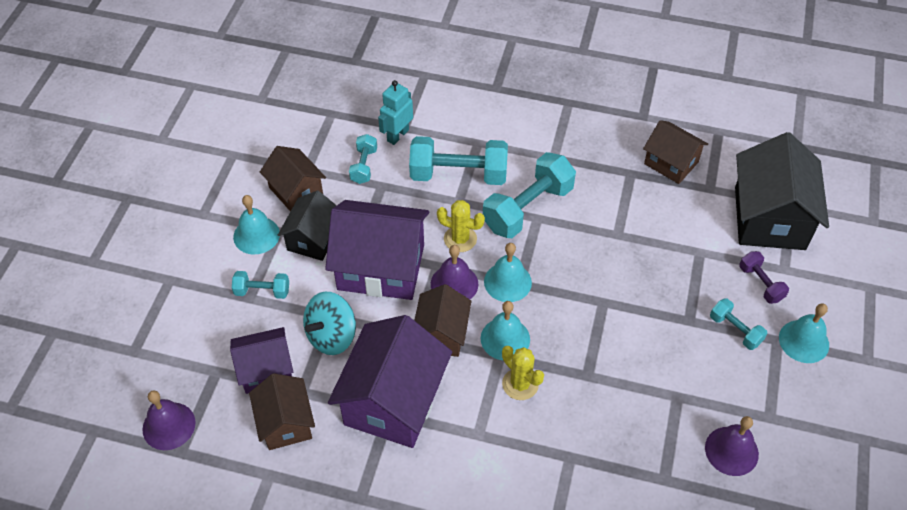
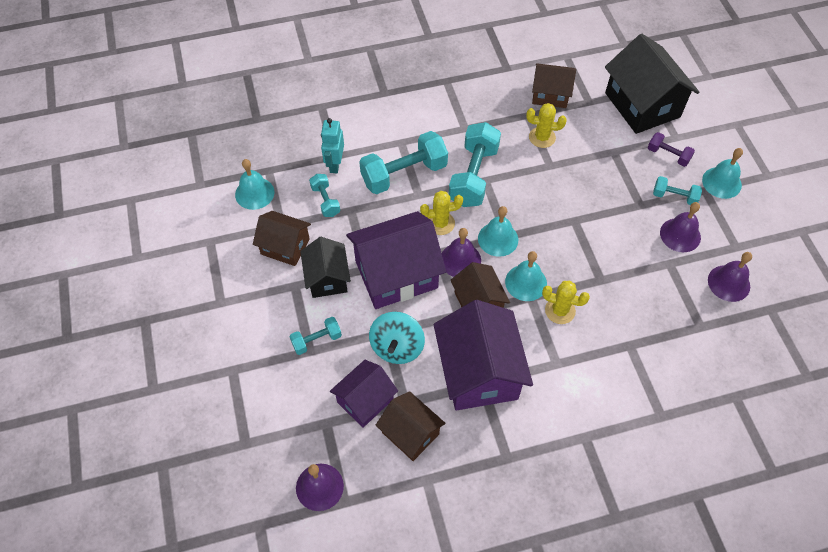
camera: 30 degrees left, 5 degrees up
turquoise bell [233,195,280,254] -> turquoise bell moved to [235,159,274,210]
none -> yellow cactus [526,103,567,148]
none -> purple bell [660,202,701,252]

